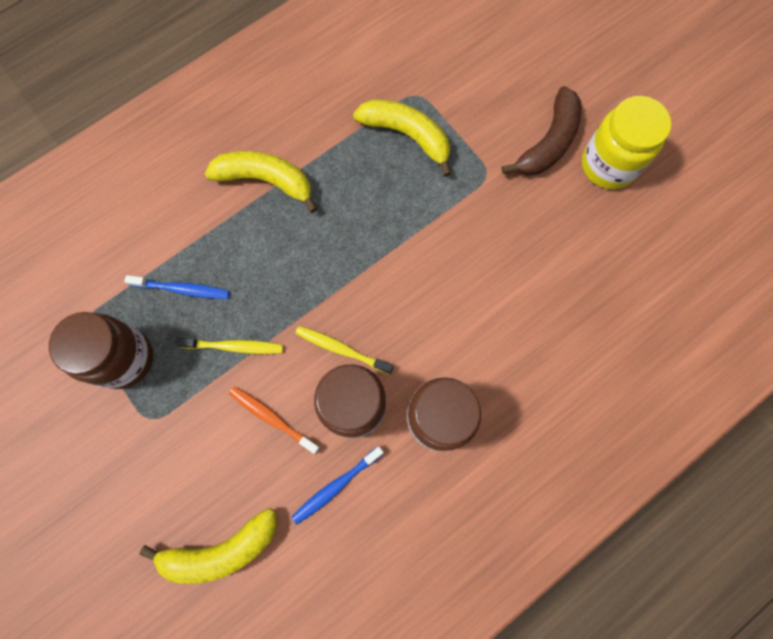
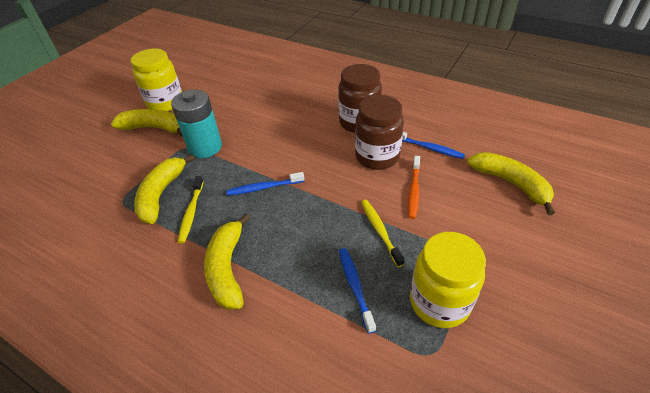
camera: 110 degrees left, 30 degrees down
brown jar [49,312,153,389] -> yellow jar [410,232,486,328]
yellow toothbrush [295,326,394,375] -> yellow toothbrush moved to [178,176,204,244]
brown banana [501,86,582,176] -> yellow banana [111,109,183,137]
none -> turquoise battery [171,90,222,158]
none -> blue toothbrush [226,172,304,196]

